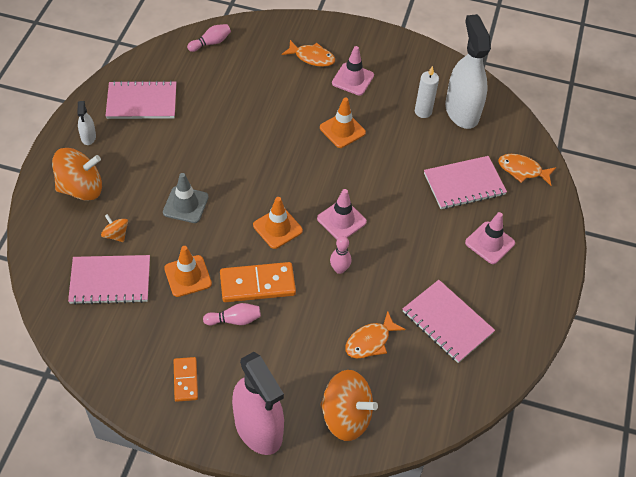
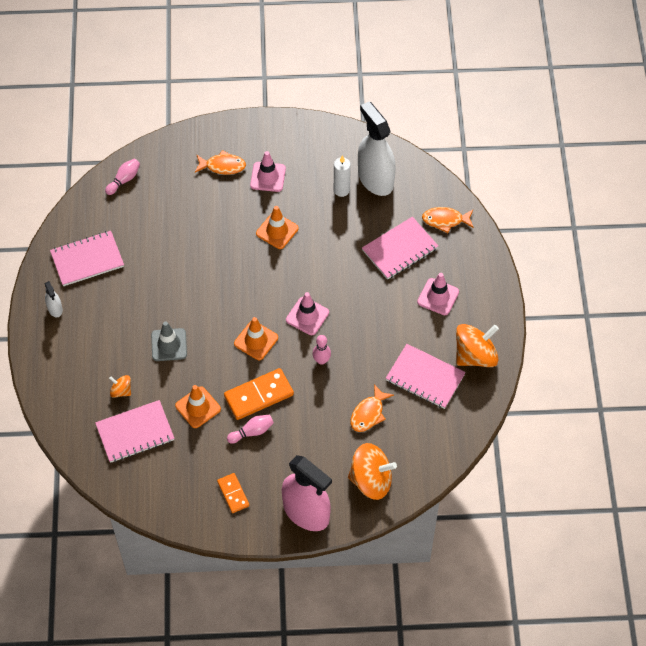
camera: 15 degrees left, 5 degrees up
orange spinning top [52,148,102,201] -> orange spinning top moved to [456,324,499,367]

